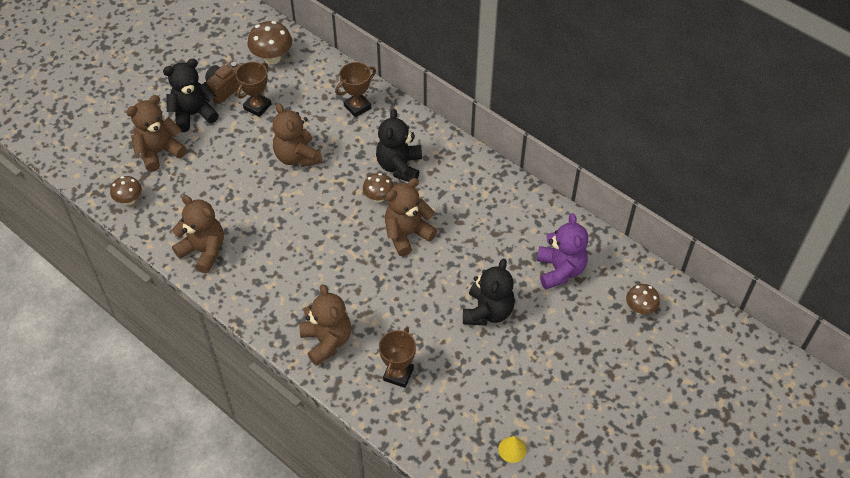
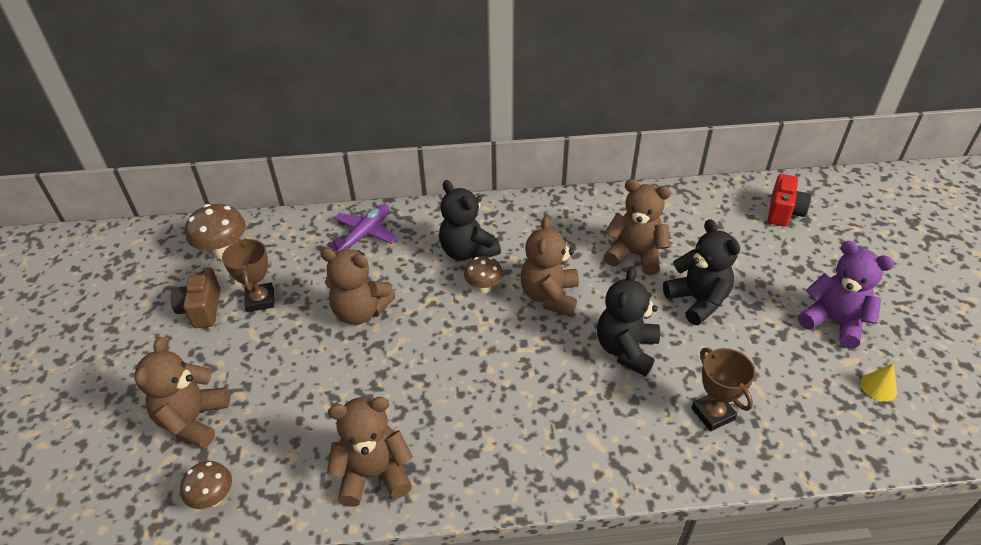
camera: 45 degrees left, 10 degrees down
black teddy bear [163,59,219,132] -> black teddy bear moved to [597,266,660,376]
brown teddy bear [299,284,351,366] -> brown teddy bear moved to [604,179,671,275]
brown trophy [335,62,376,117] -> purple plane [327,204,397,253]
purple teddy bear [537,213,588,289] -> purple teddy bear moved to [798,241,894,349]
brown mushroom [626,284,660,314] -> red camera [768,174,811,227]

